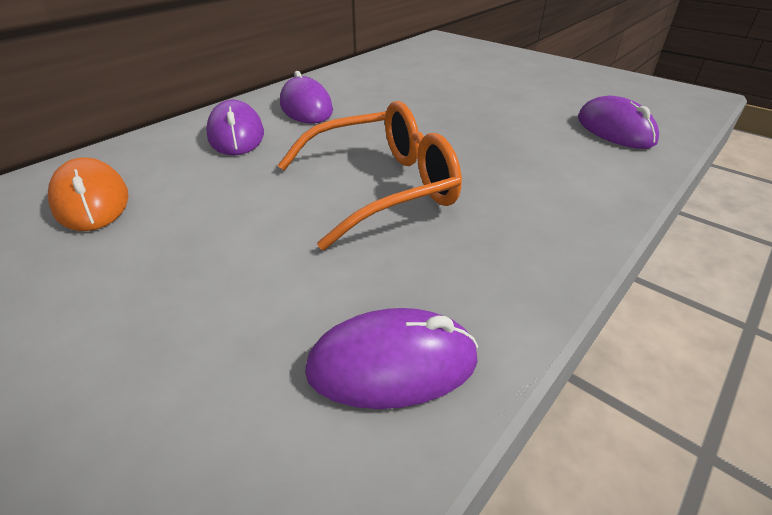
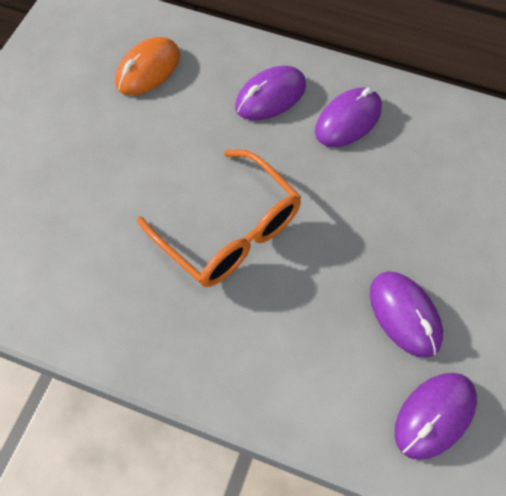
camera: 70 degrees right, 25 degrees up
purple mouse [305,308,478,409] -> purple mouse moved to [370,271,443,358]

